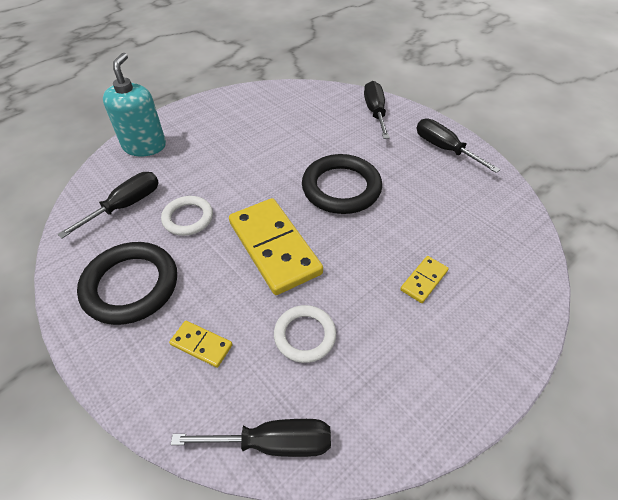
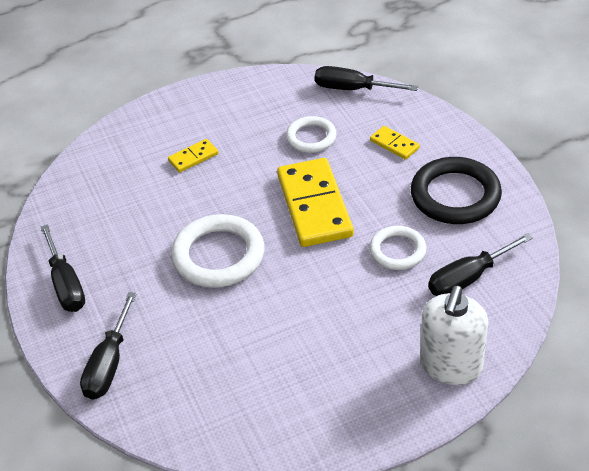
camera: 160 degrees left, 5 degrees down
turquoise soap dispenser [103,53,166,156] -> white soap dispenser [420,286,489,385]
black ring [302,154,382,214] -> white ring [171,214,264,288]

